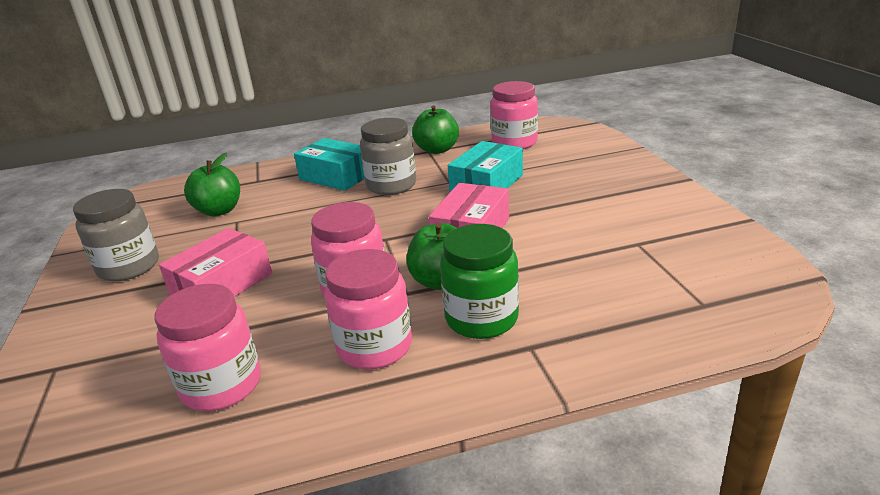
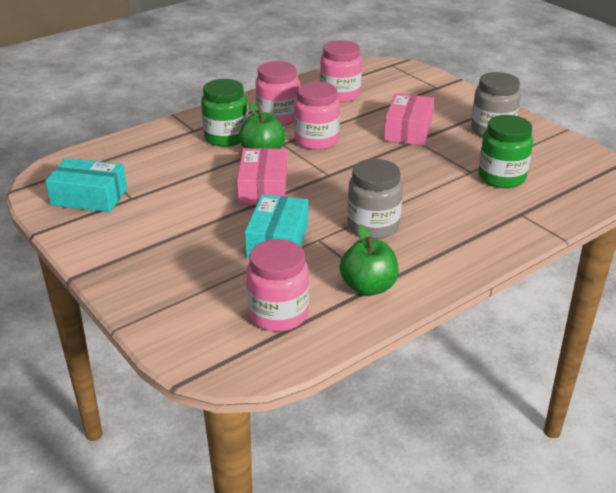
camera: 155 degrees right, 5 degrees up
green apple [184,152,240,217] -> green jar [478,115,533,188]
turquoise box [294,138,365,191] -> turquoise box moved to [45,158,127,212]

